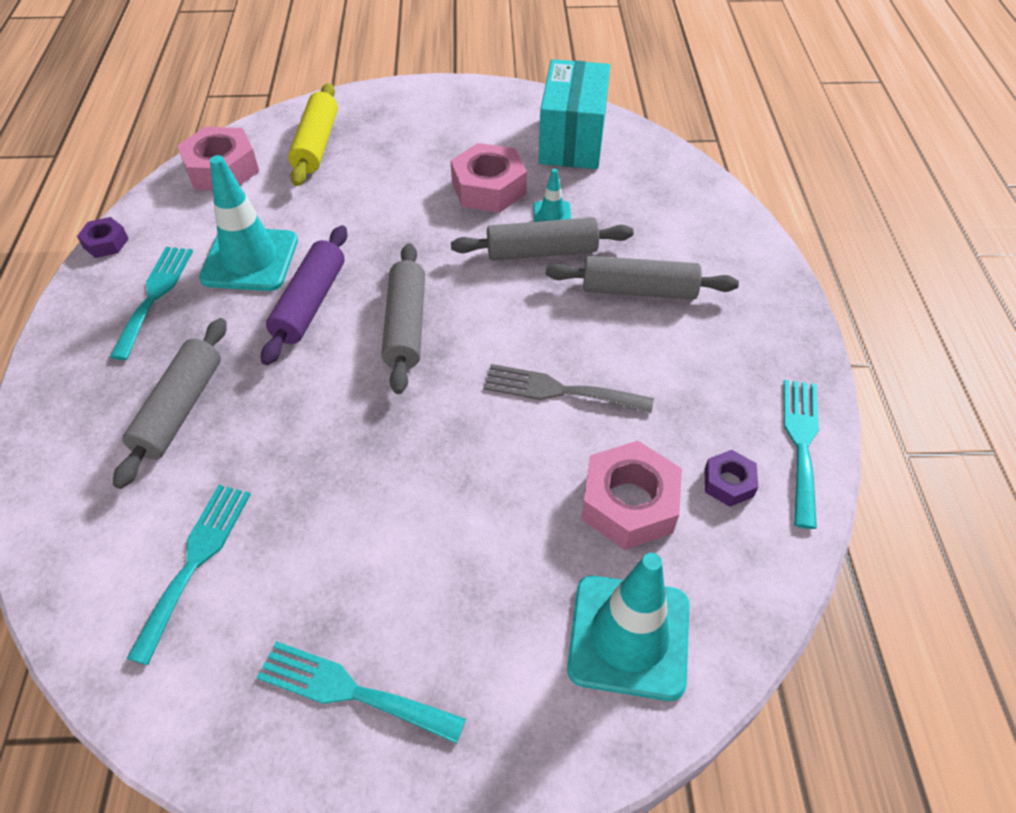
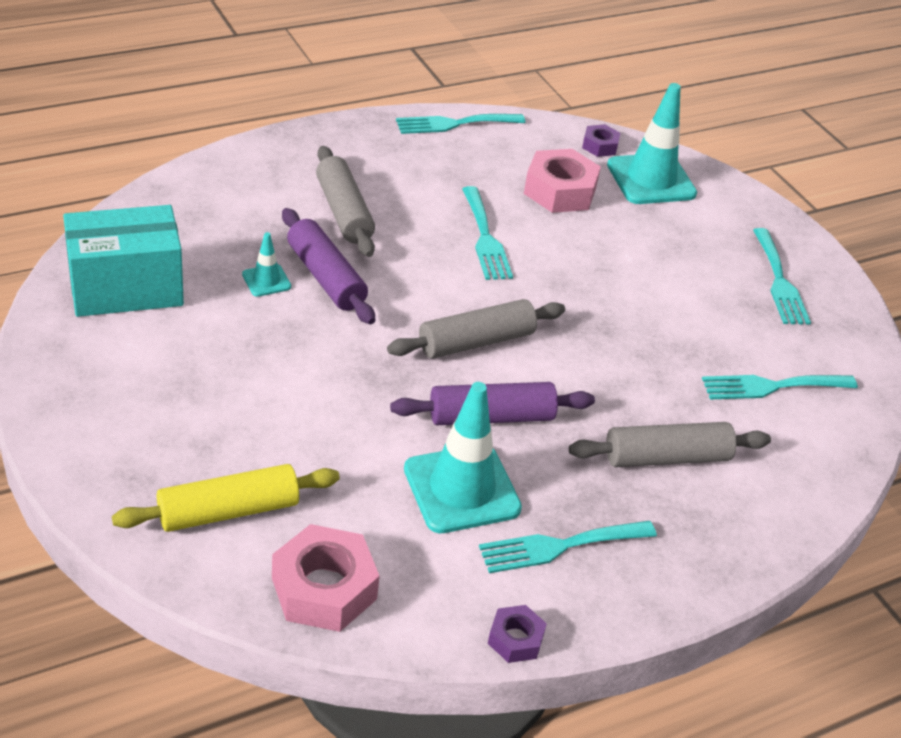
camera: 120 degrees left, 10 degrees down
pink nut [450,143,527,213] -> none
grey rolling pin [451,217,634,260] -> purple rolling pin [282,208,375,324]
grey fork [483,364,654,413] -> turquoise fork [462,186,513,280]
purple nut [704,450,758,507] -> purple nut moved to [582,124,620,157]

